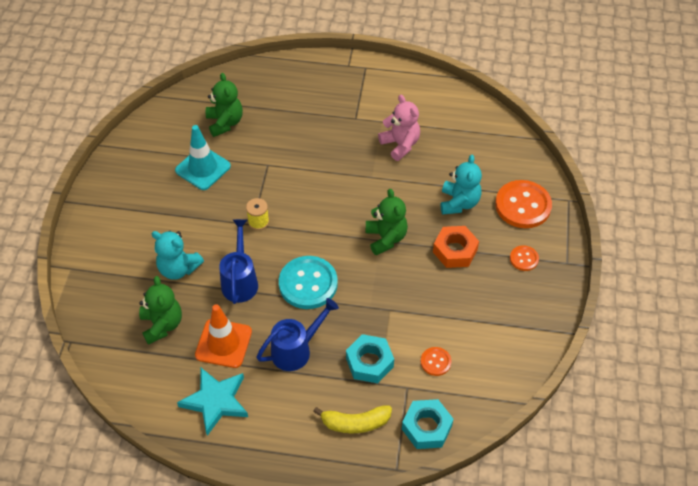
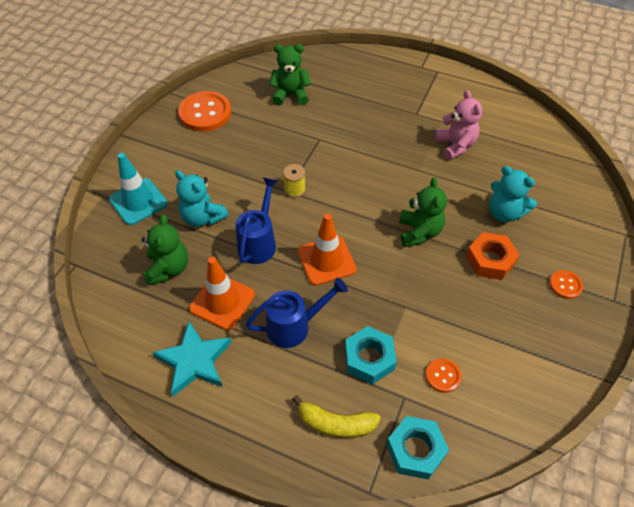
camera: 15 degrees right, 0 degrees up
turquoise traffic cone [175,125,231,190] -> turquoise traffic cone moved to [109,153,168,225]
green teddy bear [206,73,243,137] -> green teddy bear turned 90 degrees counterclockwise [269,44,311,106]
turquoise button [279,256,338,309] -> orange traffic cone [298,214,357,286]
turquoise teddy bear [441,155,482,215] -> turquoise teddy bear turned 105 degrees clockwise [489,166,537,222]
orange button [495,180,552,228] -> orange button moved to [178,91,231,132]

